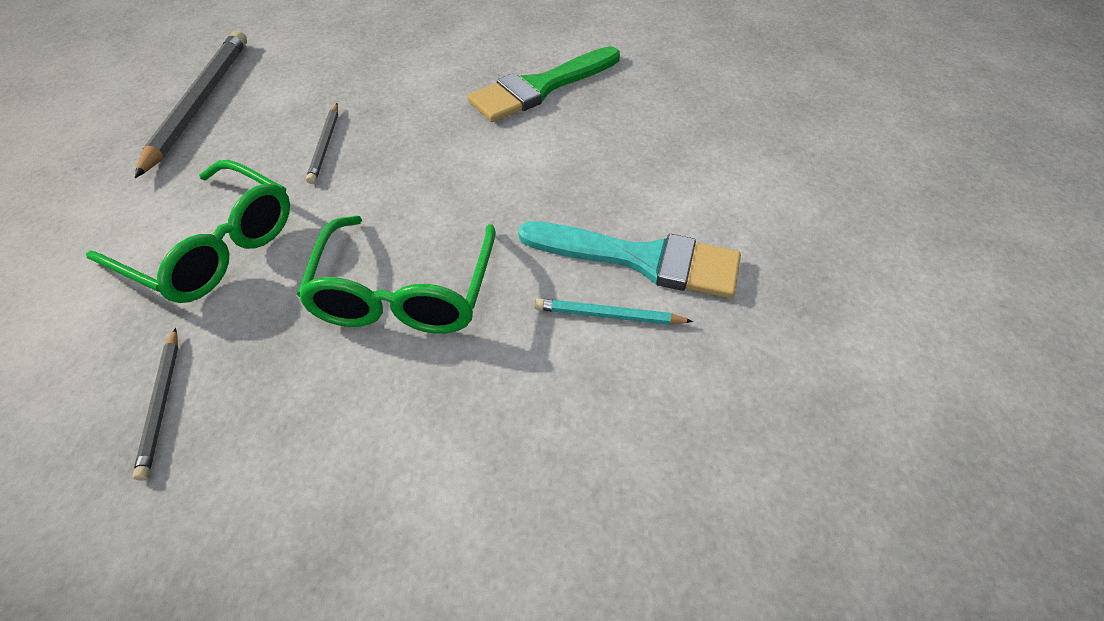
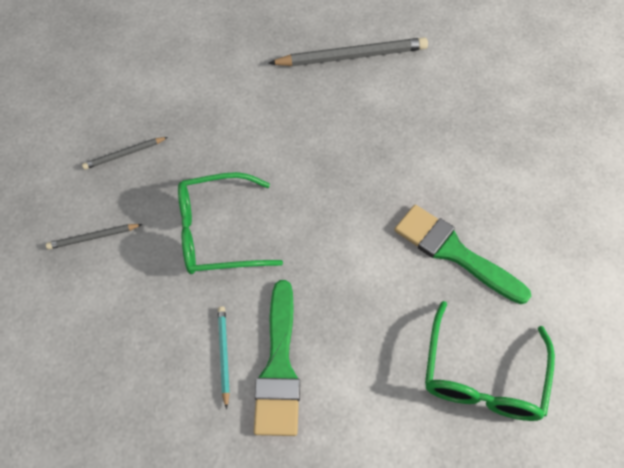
camera: 75 degrees right, 10 degrees up
green glasses [86,160,290,303] -> green glasses moved to [425,301,555,421]
grey pencil [306,103,338,184] -> grey pencil moved to [46,224,143,249]
turquoise brush [518,221,741,298] -> green brush [254,280,300,436]

